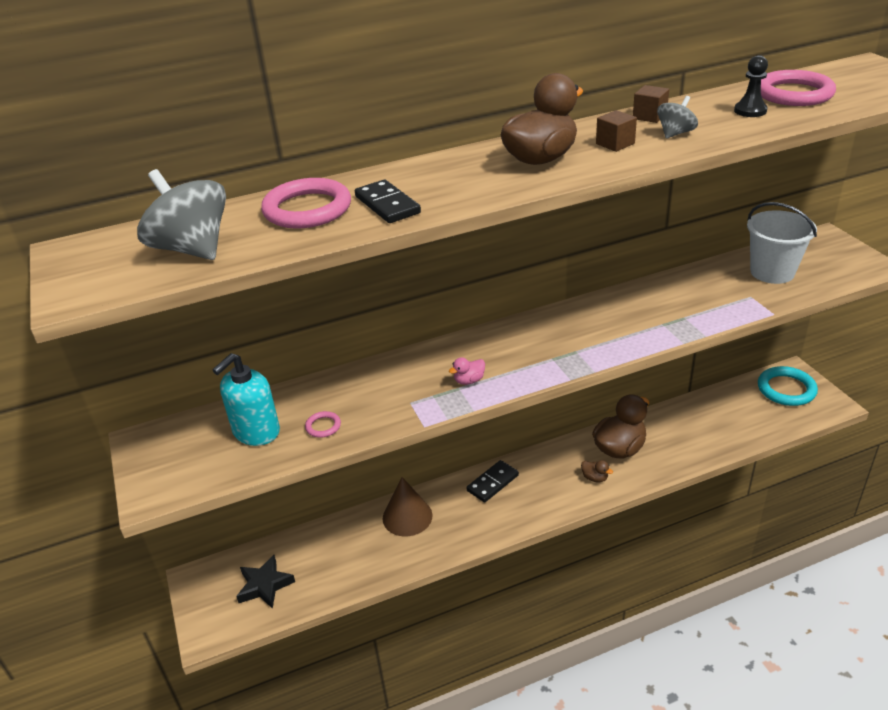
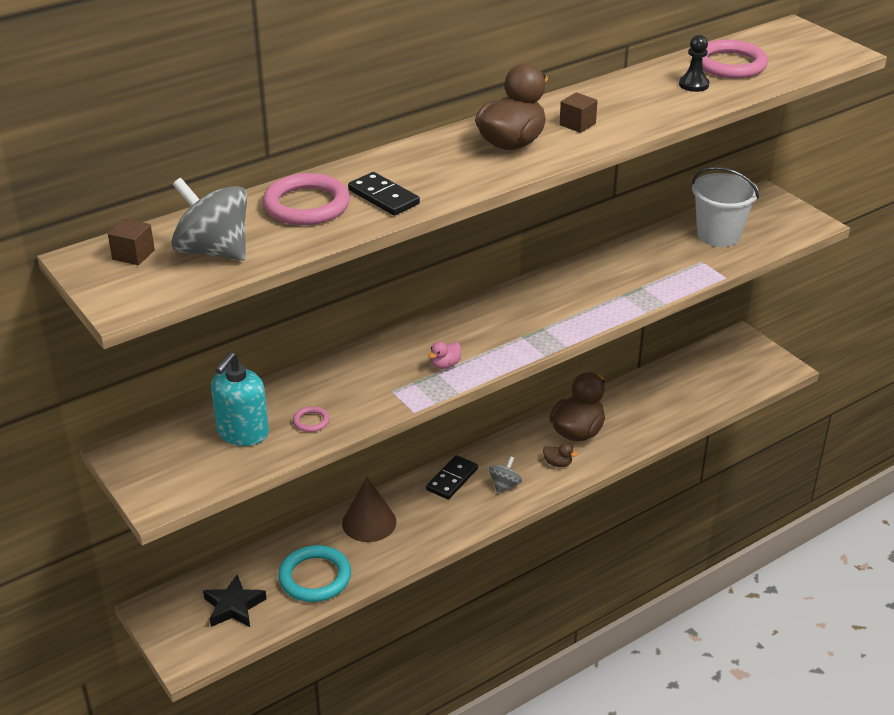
camera: 15 degrees left, 0 degrees up
brown cube [633,85,669,123] -> brown cube moved to [108,219,155,265]
grey spinning top [657,96,698,139] -> grey spinning top moved to [489,456,522,494]
turquoise ring [758,366,818,406] -> turquoise ring moved to [278,545,351,602]

